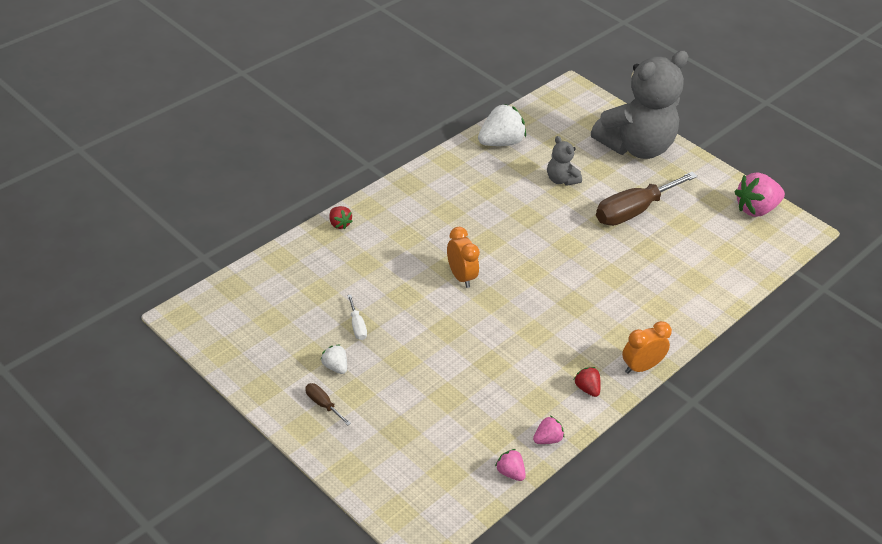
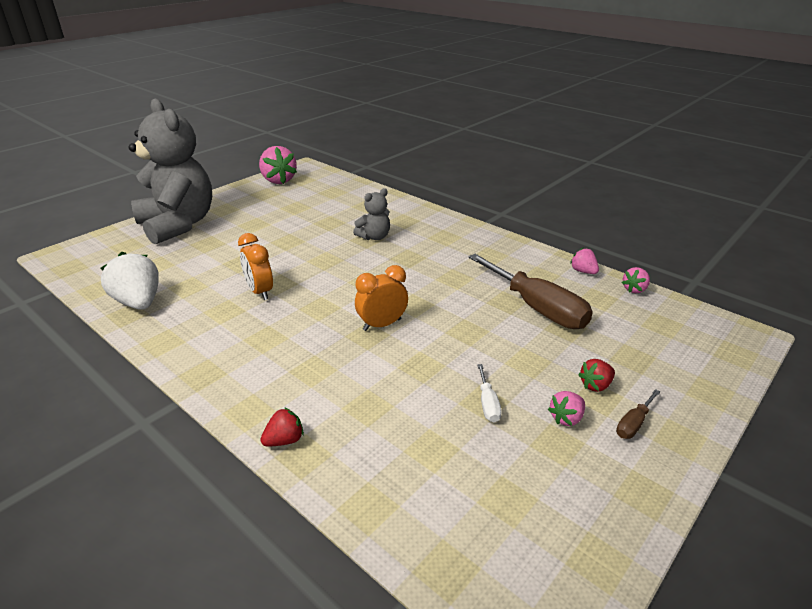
camera: 90 degrees left, 10 degrees down
white strawberry [320,345,347,374] -> pink strawberry [548,391,585,426]
white screwdriver [347,295,367,340] -> white screwdriver turned 105 degrees clockwise [477,364,502,422]
grey teddy bear [547,136,582,186] -> grey teddy bear moved to [353,188,390,240]
red strawberry [574,367,601,397] -> red strawberry moved to [578,359,615,392]
brown screwdriver [596,172,697,226] -> brown screwdriver moved to [468,254,593,329]
orange clock [622,321,672,374] -> orange clock moved to [238,233,273,300]

